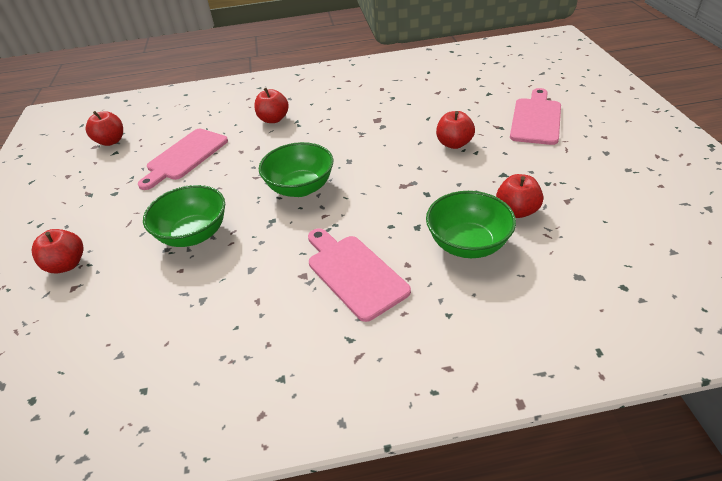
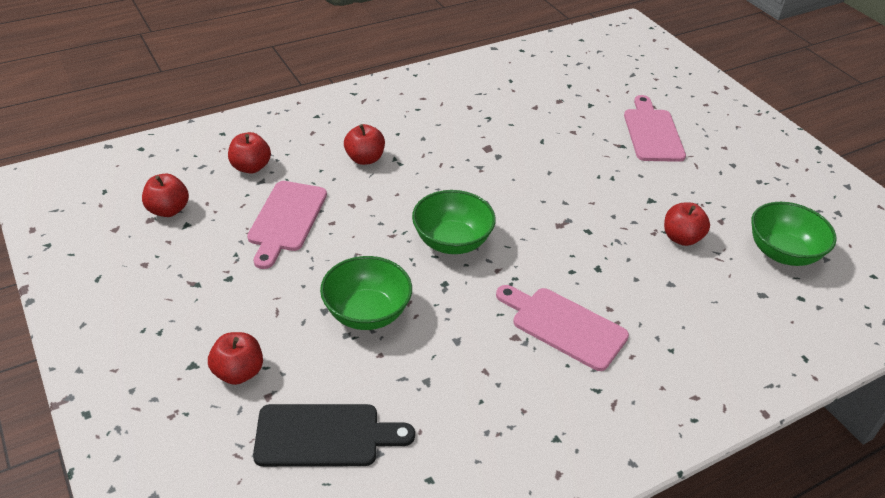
camera: 25 degrees left, 0 degrees up
green bowl [426,191,516,258] -> green bowl moved to [751,202,837,266]
red apple [436,111,475,149] -> red apple moved to [228,132,271,174]
none -> black cutting board [253,404,415,467]

